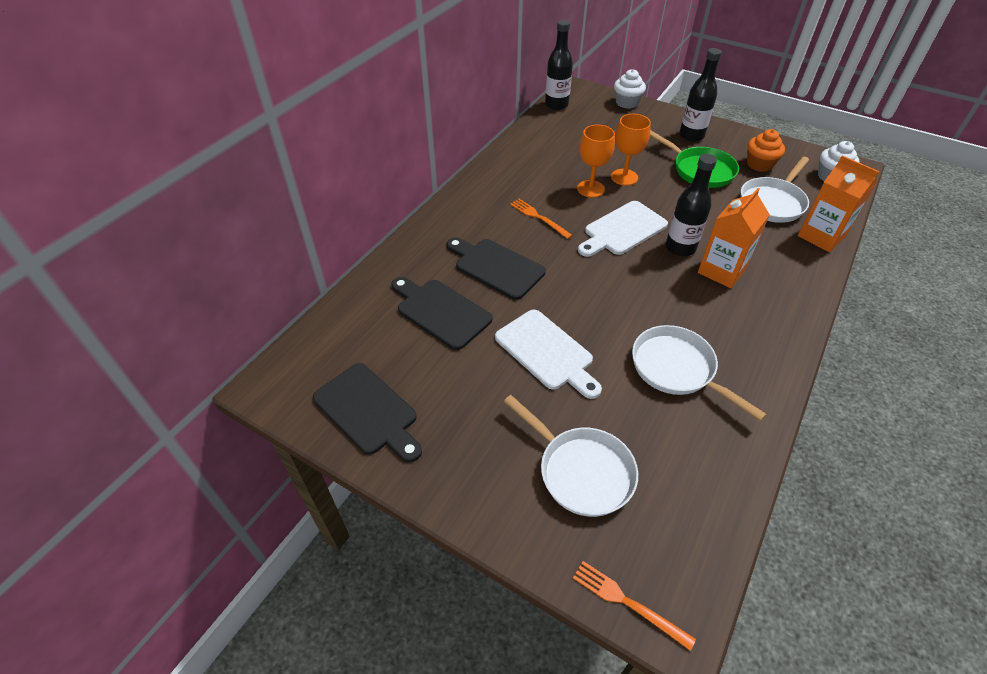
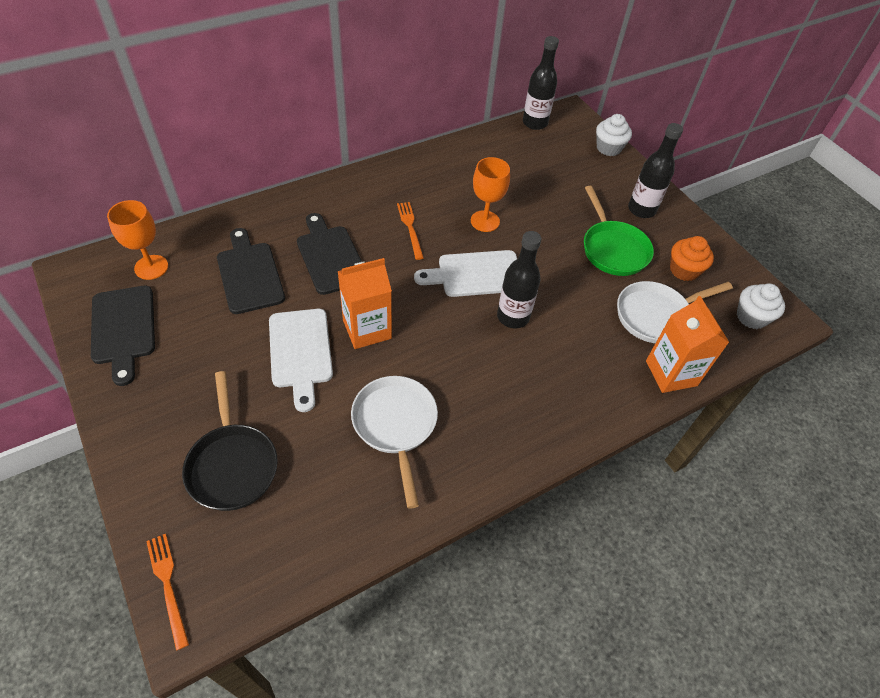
camera: 25 degrees right, 5 degrees up
white pan [504,395,638,517] -> black pan [182,371,278,511]
orange goblet [611,114,651,186] -> orange goblet moved to [107,200,168,280]
orange carton [698,188,770,288] -> orange carton moved to [338,258,392,349]

